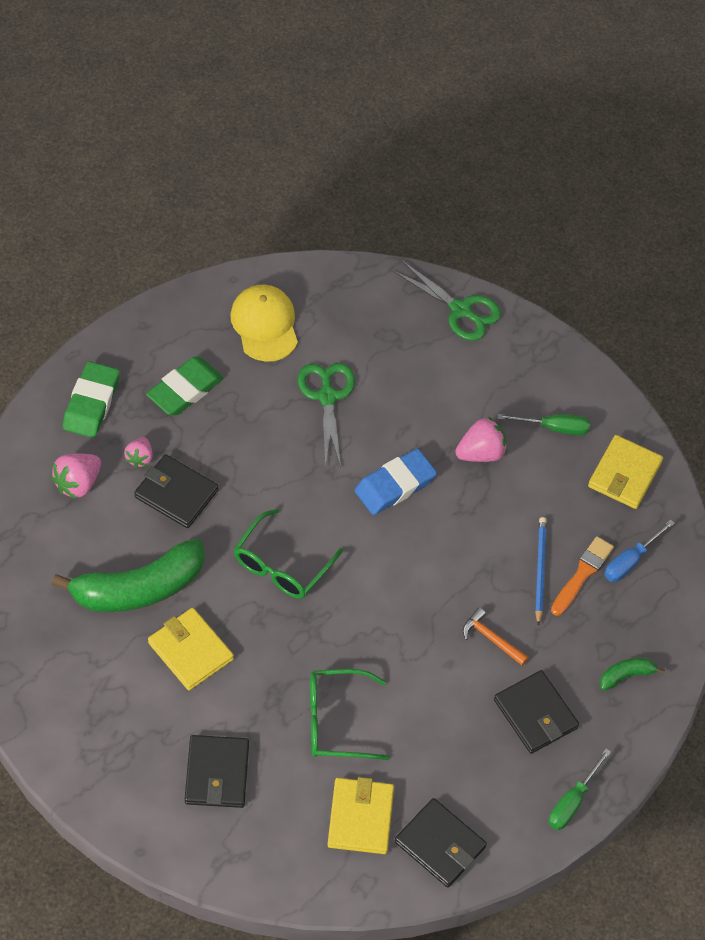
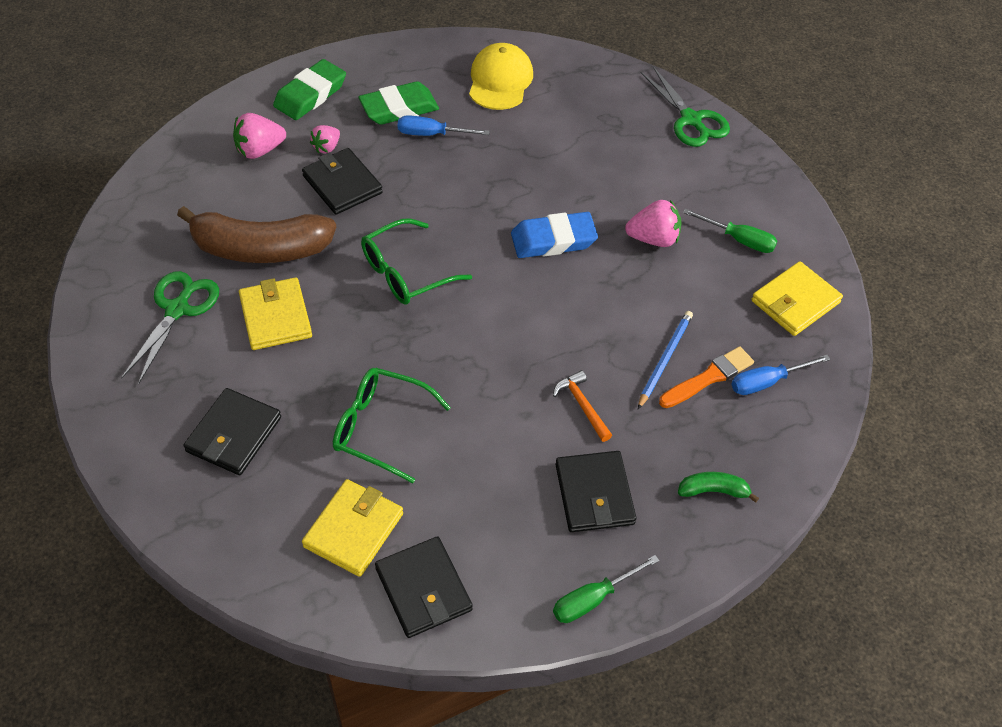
camera: 25 degrees right, 5 degrees down
green banana [52,539,205,612] -> brown banana [177,206,336,263]
green scissors [297,363,355,467] -> green scissors moved to [121,271,219,385]
none -> blue screwdriver [398,115,490,136]

